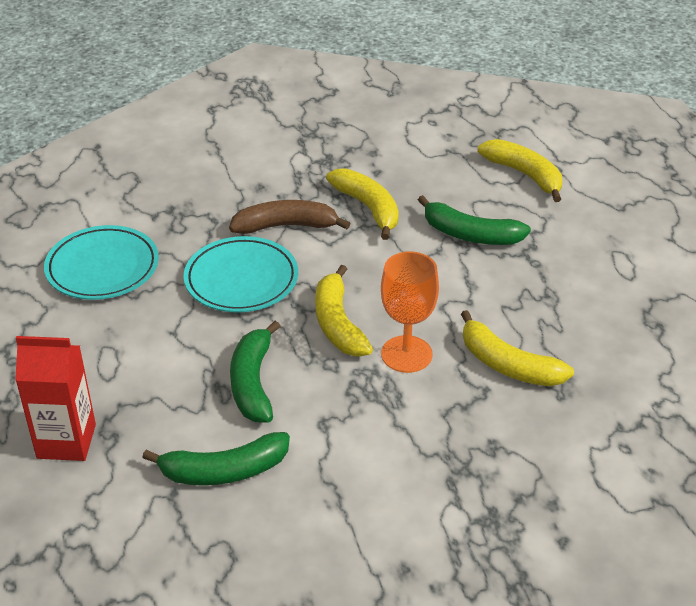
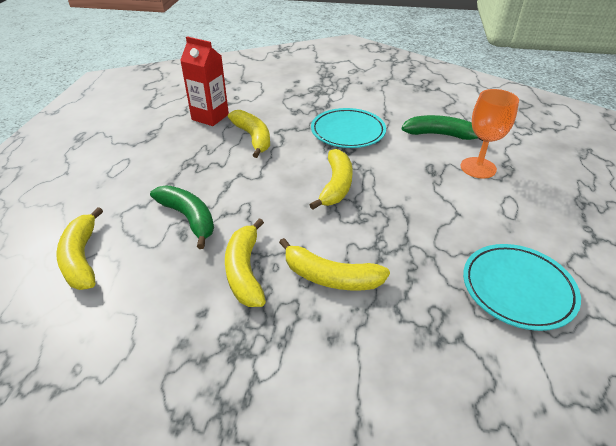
camera: 155 degrees left, 0 degrees up
red carton [15,336,96,461] -> red carton moved to [180,36,229,126]
turquoise plate [184,236,298,312] -> turquoise plate moved to [311,108,386,148]
brown banana [229,200,350,234] -> yellow banana [279,238,390,290]
green banana [230,321,280,422] -> none
orange goblet [381,252,439,373] -> orange goblet moved to [461,89,519,178]

